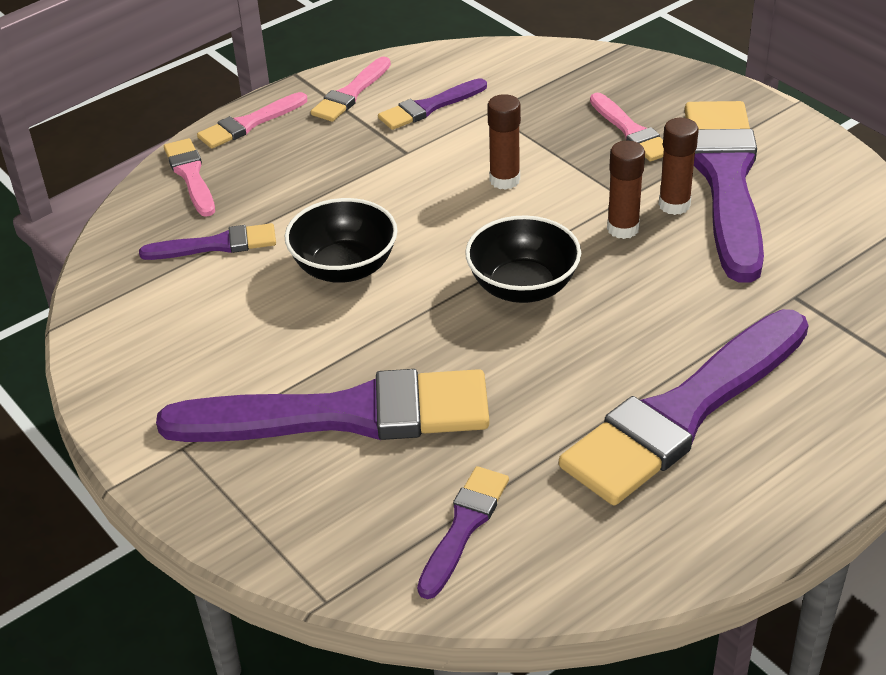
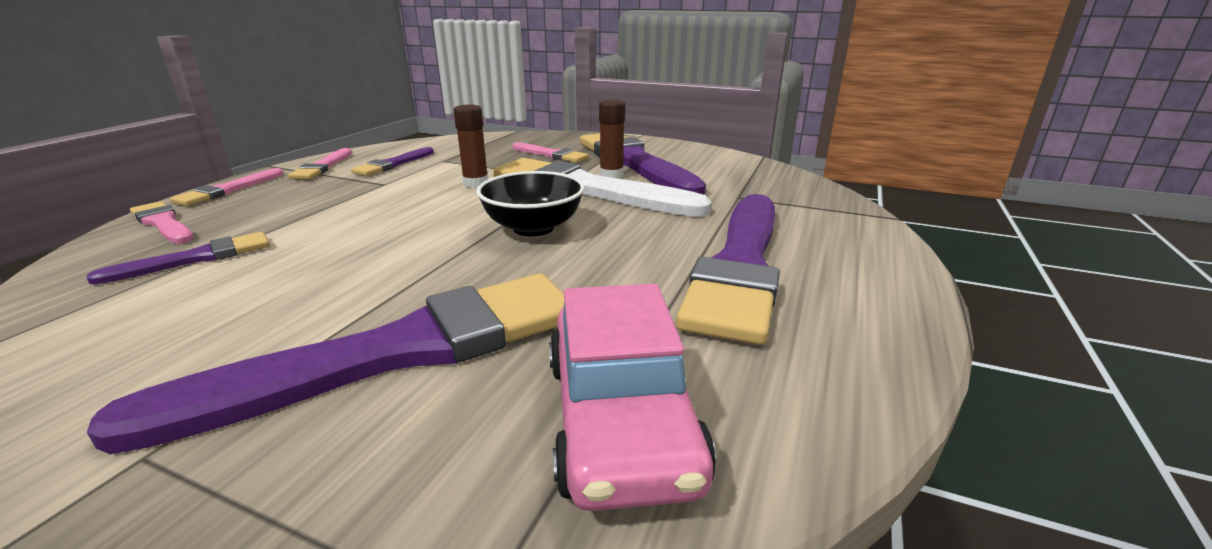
camera: 30 degrees left, 15 degrees down
black bowl [285,198,398,283] -> none
purple brush [417,466,509,599] -> pink car [549,284,716,511]
brown glue stick [607,141,645,239] -> white brush [493,158,712,217]

